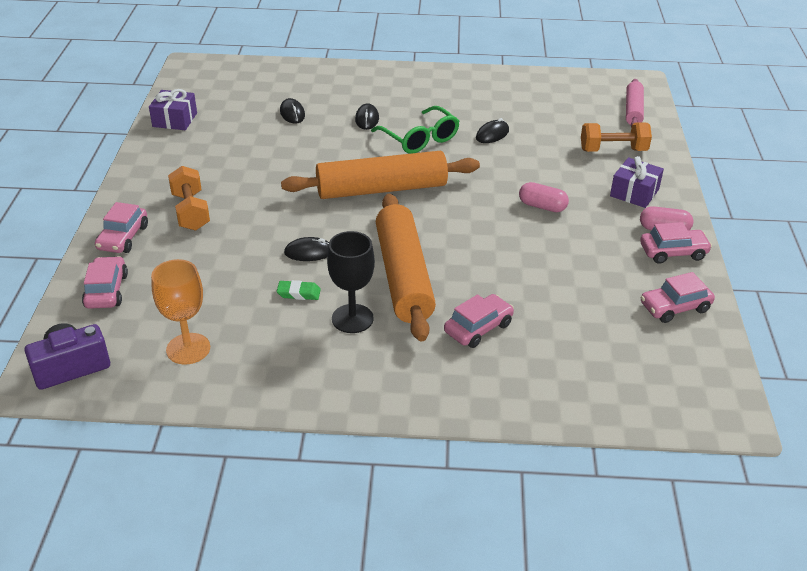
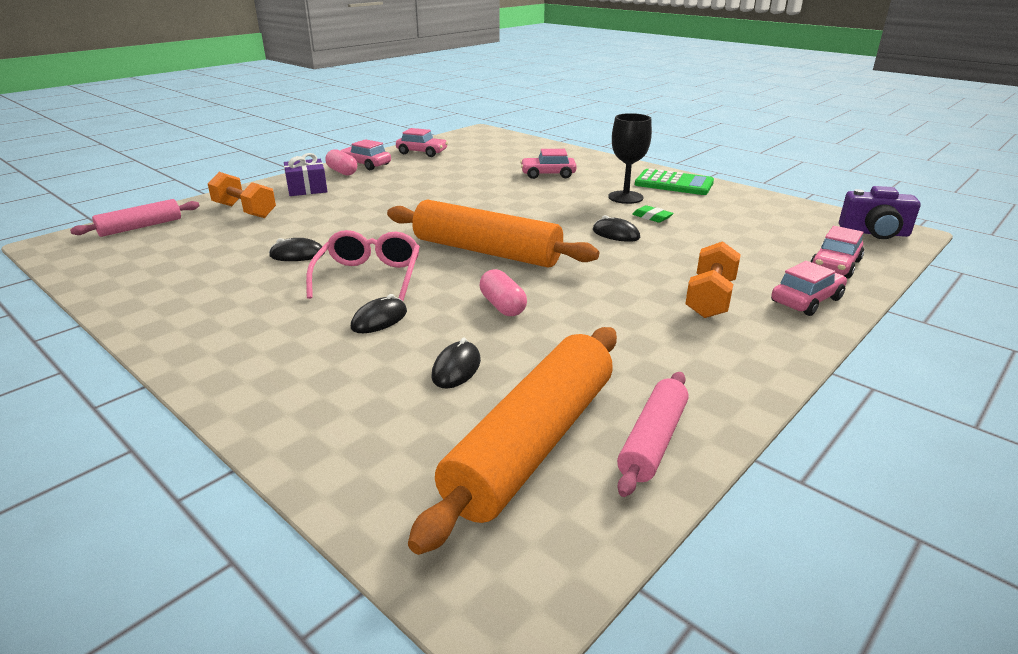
camera: 140 degrees left, 10 degrees down
purple gift [149,89,197,130] -> pink rolling pin [617,372,689,497]
orange goblet [151,259,210,365] -> none
green glasses [371,106,460,154] -> pink glasses [306,230,420,301]
orange rolling pin [376,194,436,341] -> orange rolling pin moved to [408,327,617,555]
pink capsule [519,182,569,212] -> pink capsule moved to [479,269,527,316]
none -> green calculator [635,168,714,195]

